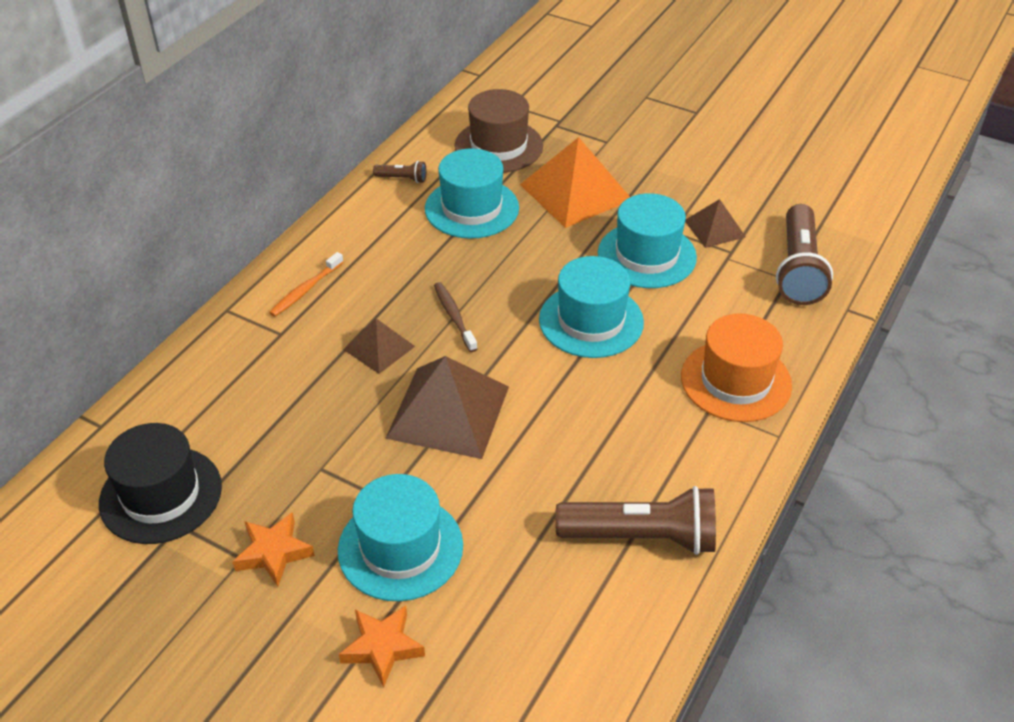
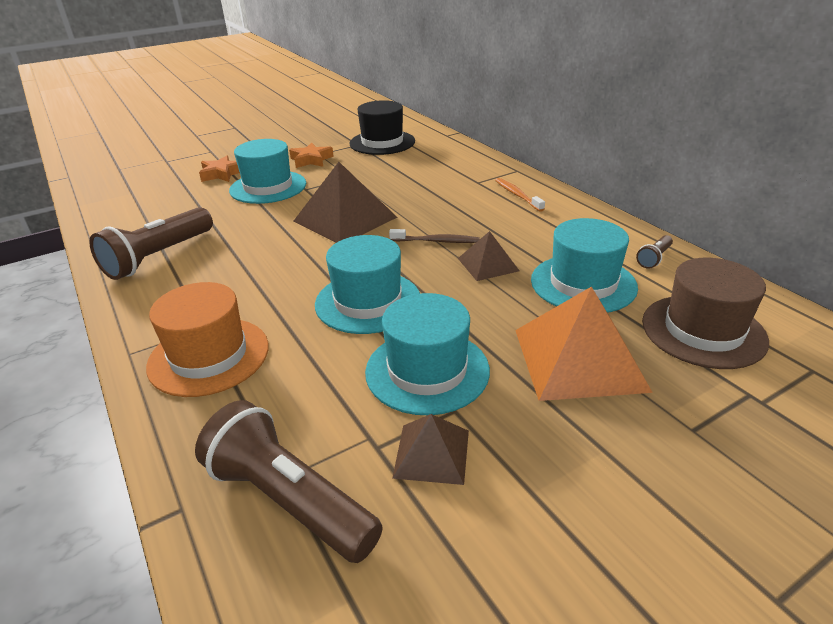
camera: 120 degrees right, 10 degrees down
brown pyramid [343,318,415,374] -> brown pyramid moved to [458,231,519,281]

